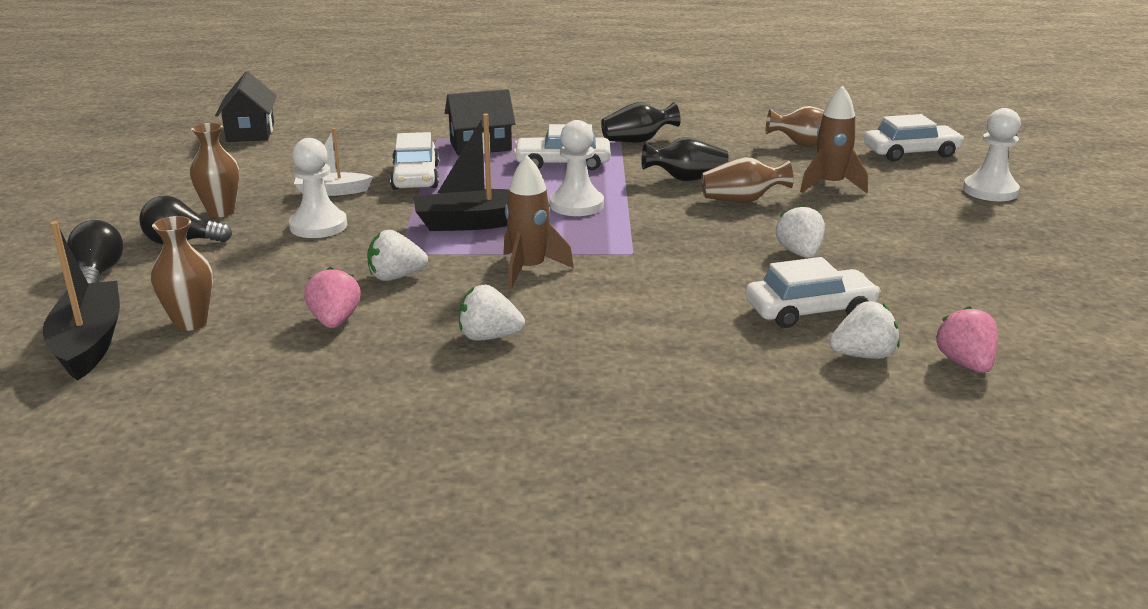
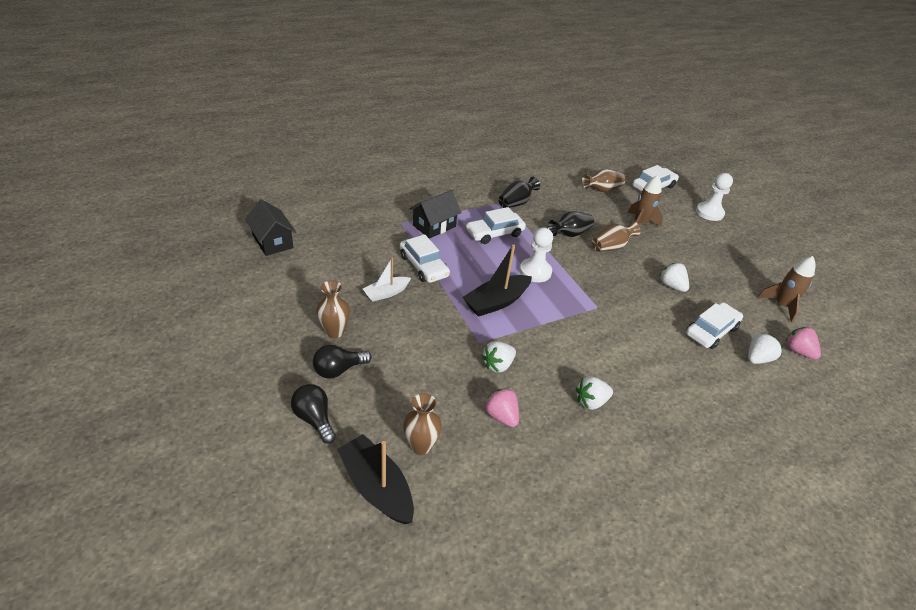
camera: 30 degrees left, 15 degrees up
white pawn [289,138,347,238] -> none
brown rocket [503,156,574,289] -> brown rocket moved to [757,256,816,323]

